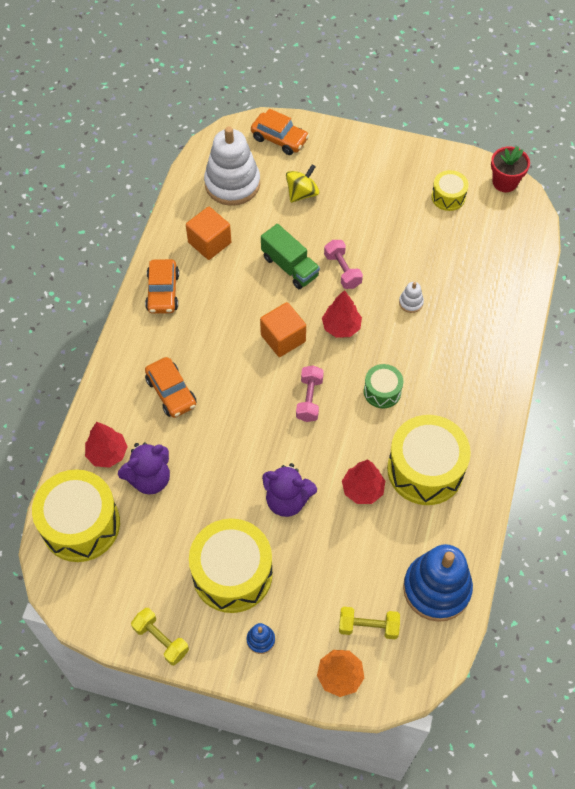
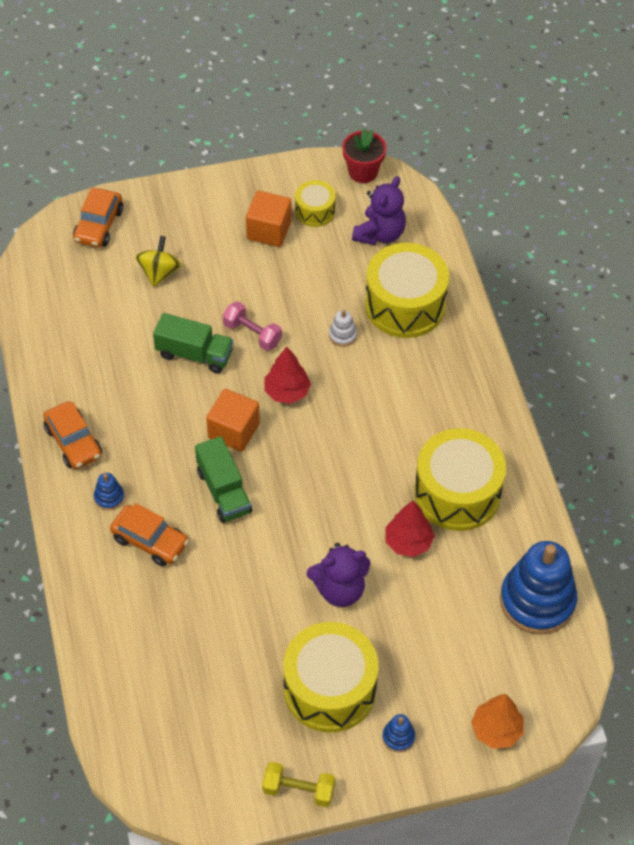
camera: 30 degrees left, 5 degrees down
yellow drum [32,469,120,562] -> yellow drum moved to [365,243,449,338]
red tree [85,422,128,468] -> none
purple teddy bear [118,443,170,494] -> purple teddy bear moved to [352,176,406,245]
orange cube [186,207,231,260] -> orange cube moved to [246,191,291,247]
white stacking toy [204,126,260,206] -> none
orange car [251,109,309,155] -> orange car turned 105 degrees clockwise [73,188,123,248]
pink dumbbell [296,366,324,422] -> none
yellow dumbbell [339,607,400,639] -> none
green drum [364,364,403,408] -> none
none -> blue stacking toy [94,473,124,510]
none -> green truck [195,436,252,523]

